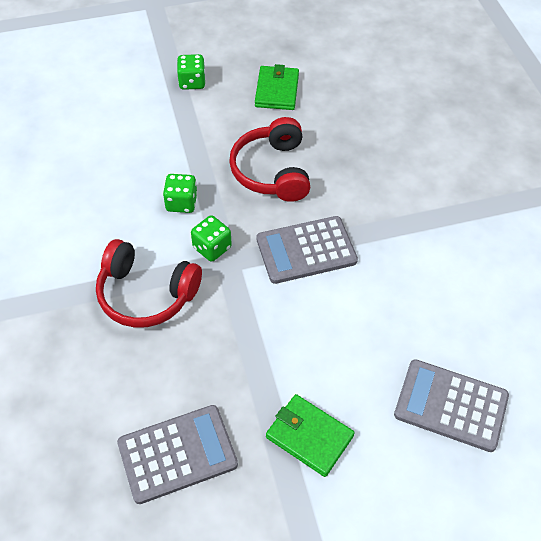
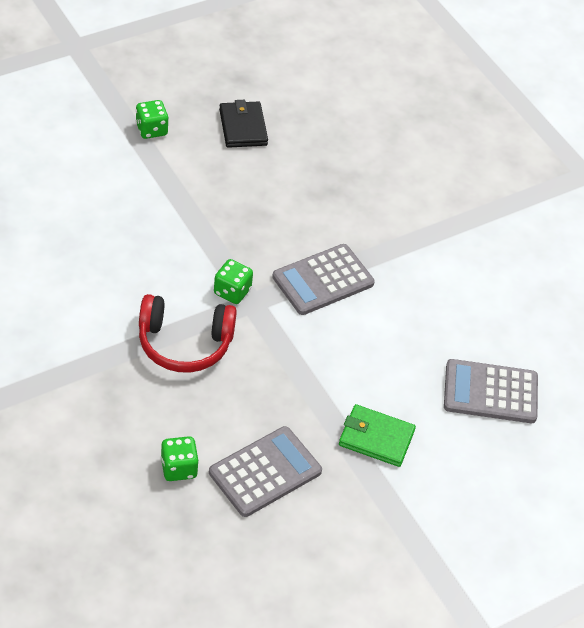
camera: 20 degrees left, 5 degrees down
green dice [163,174,197,213] -> green dice moved to [161,436,199,481]
red headphones [229,117,310,202] -> none
green wallet [255,64,299,110] -> black wallet [219,100,268,148]

